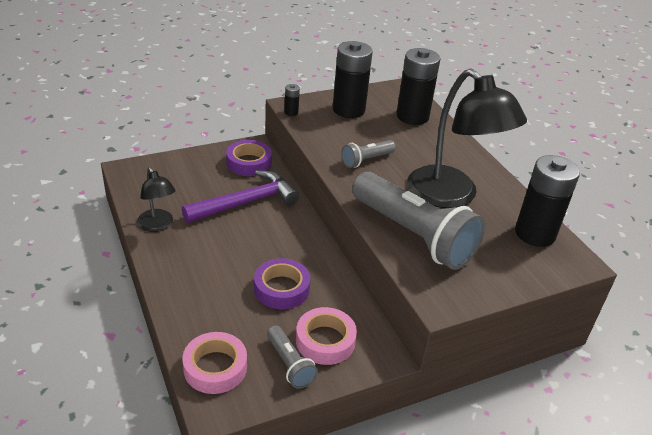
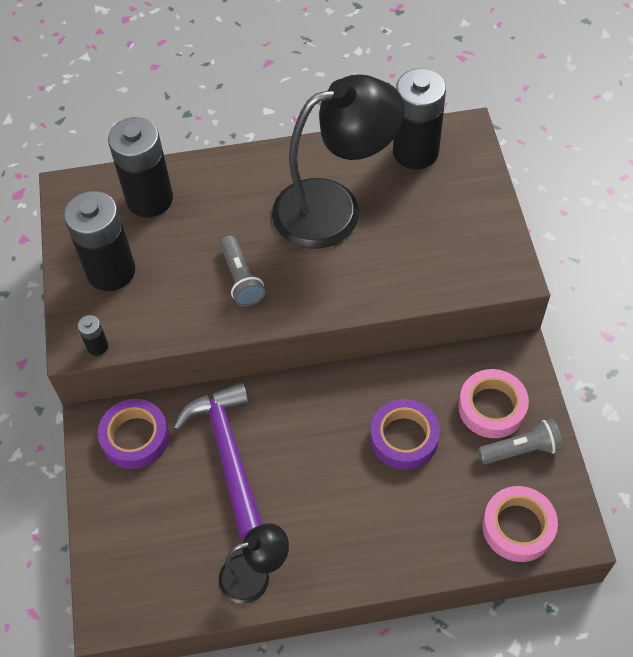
camera: 70 degrees left, 20 degrees up
grey flashlight [352,172,486,270] -> none

